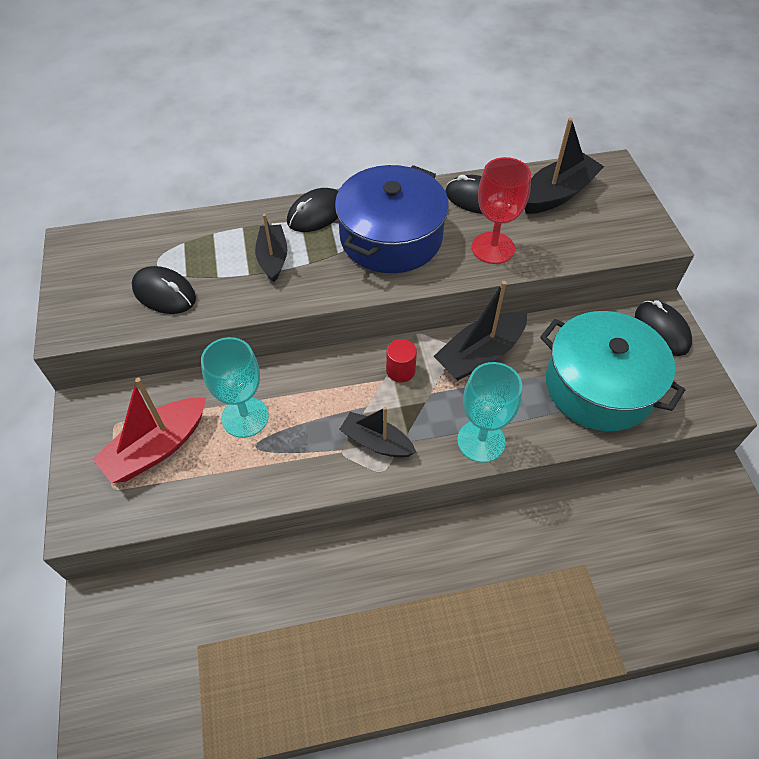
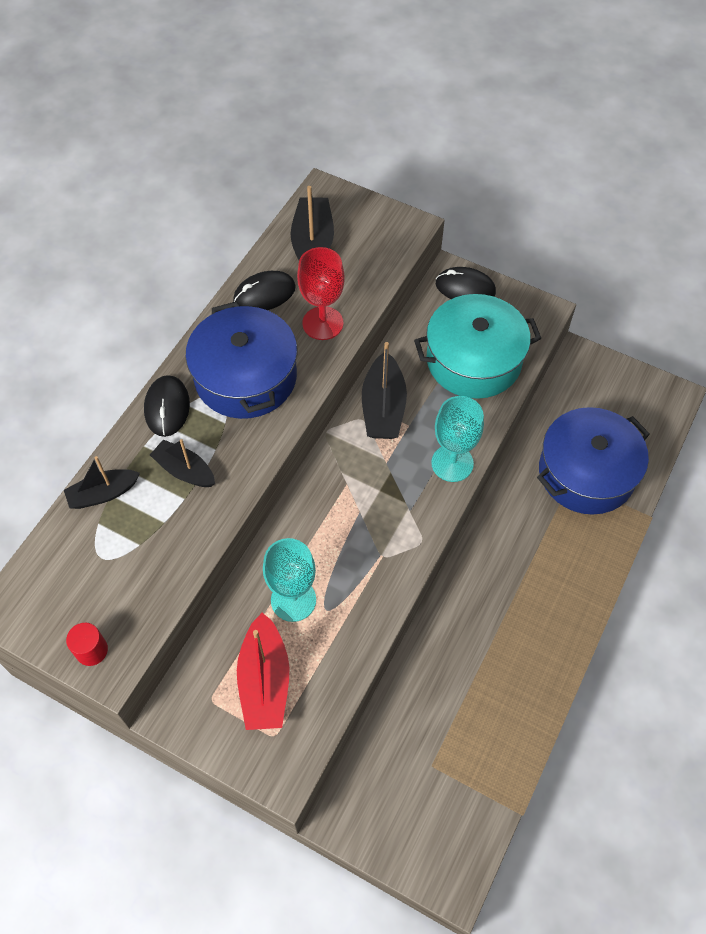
camera: 50 degrees left, 5 degrees up
black mouse [132,266,196,314] -> none
black boat [339,407,416,458] -> black boat moved to [64,456,140,509]
red cylinder [386,339,417,382] -> red cylinder moved to [66,623,108,666]
none -> blue pot [537,407,650,515]

